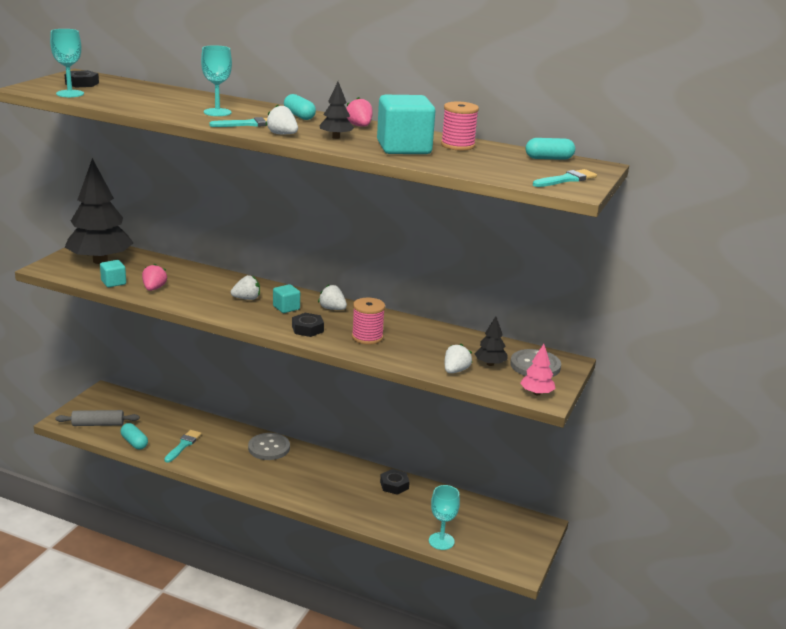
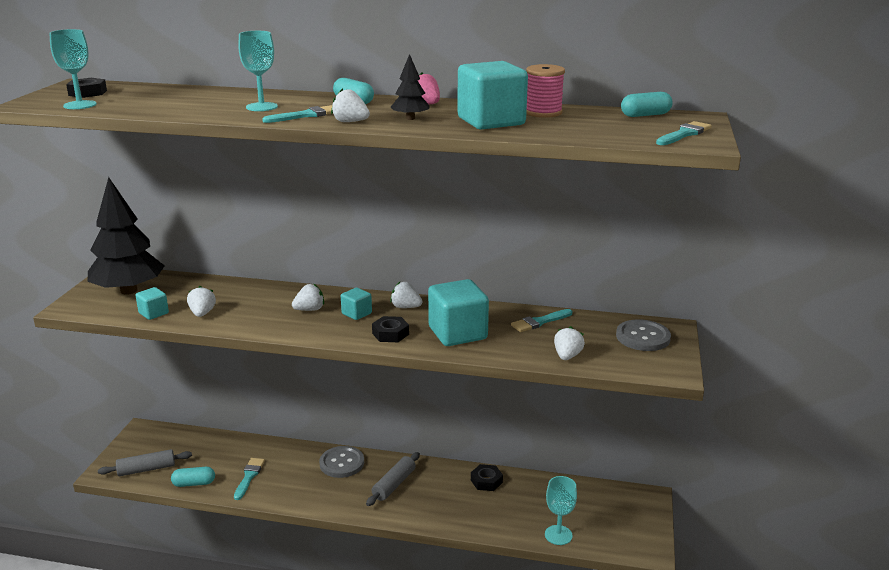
camera: 10 degrees left, 0 degrees up
turquoise capsule [121,423,148,449] -> turquoise capsule turned 45 degrees counterclockwise [171,467,215,487]
pink strawberry [142,264,167,291] -> white strawberry [187,286,216,317]
pink spool [352,298,385,345] -> turquoise cube [428,279,489,346]
black tree [474,316,508,366] -> none
pink tree [520,344,556,395] -> none
none -> grey rolling pin [366,452,420,506]
none -> turquoise brush [511,309,572,332]

